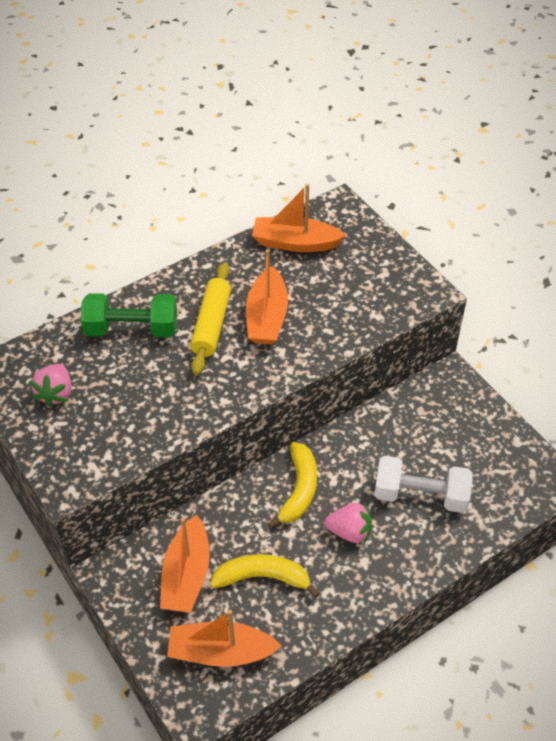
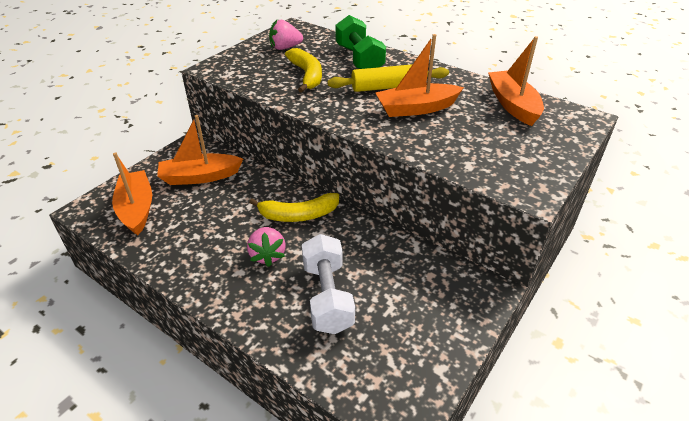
camera: 70 degrees right, 10 degrees down
yellow banana [210,554,320,598] -> yellow banana moved to [285,48,322,93]

